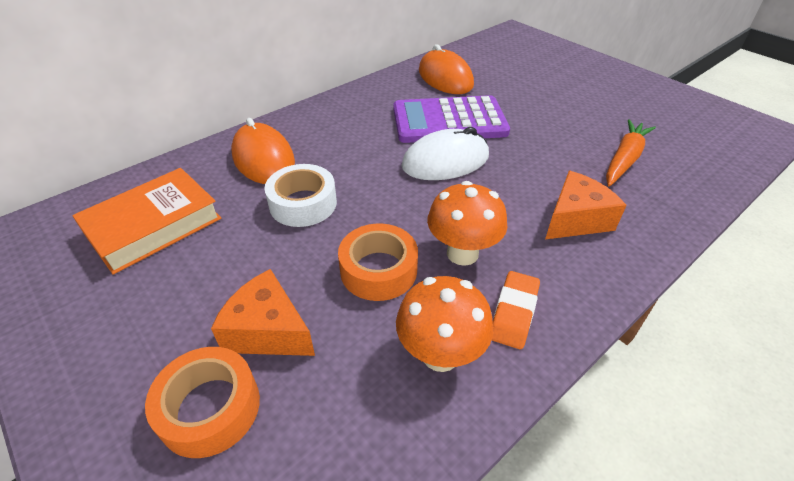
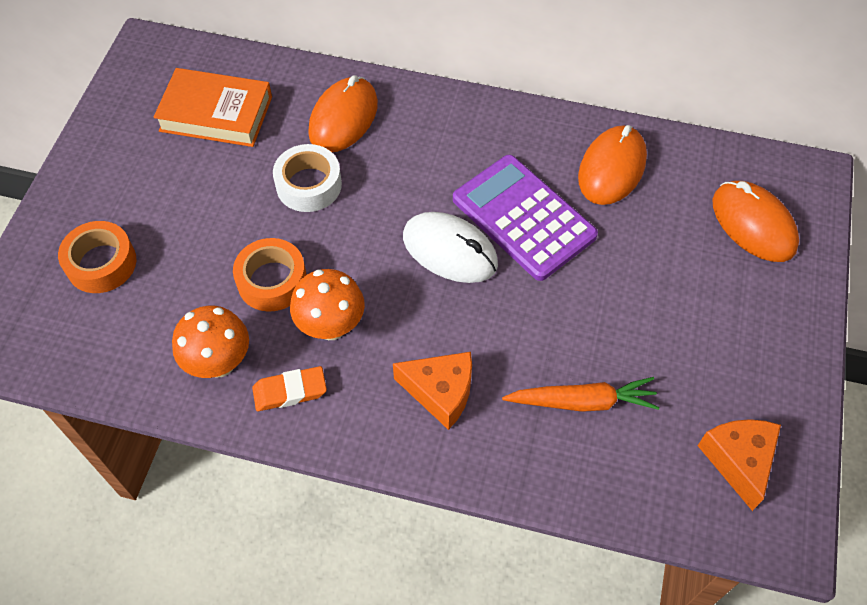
camera: 55 degrees right, 15 degrees up
orange cheese [211,269,315,356] -> orange cheese moved to [698,419,781,511]
none -> orange mouse [712,181,799,262]

